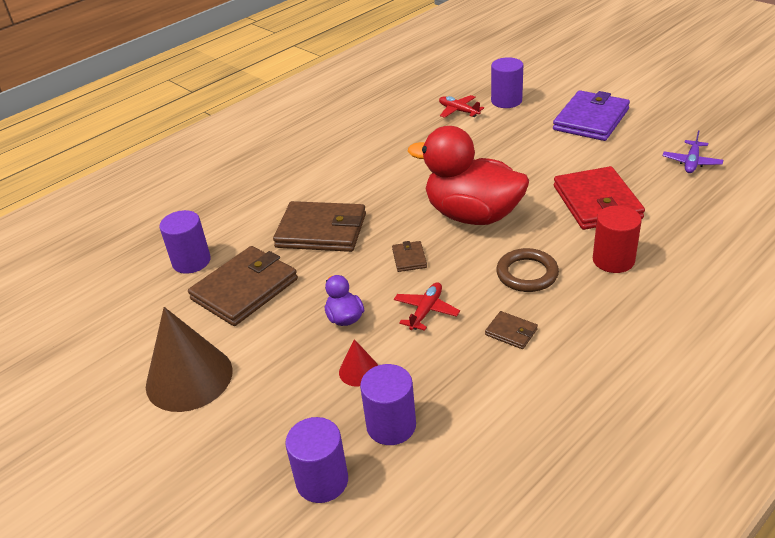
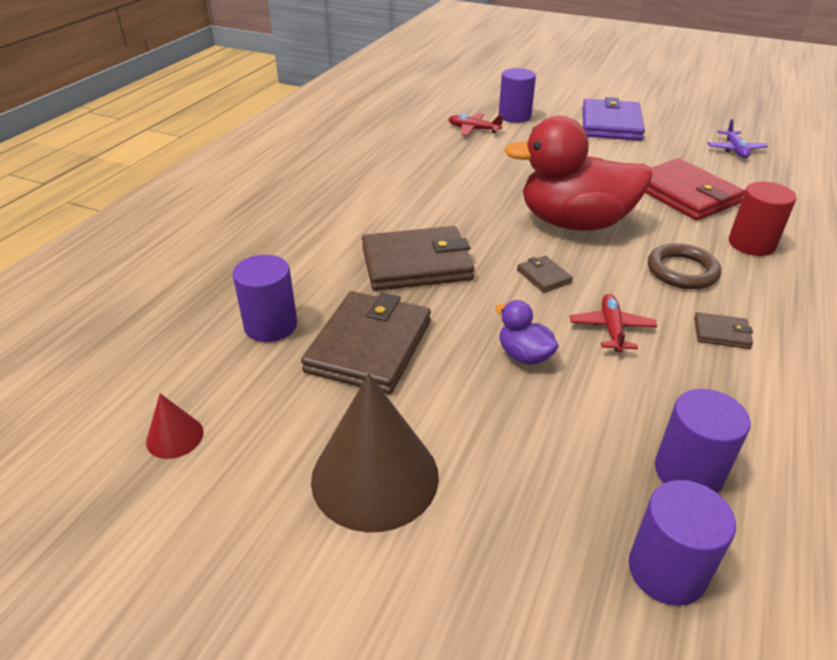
camera: 25 degrees left, 0 degrees up
red cone [339,339,378,387] -> red cone moved to [146,393,204,459]

